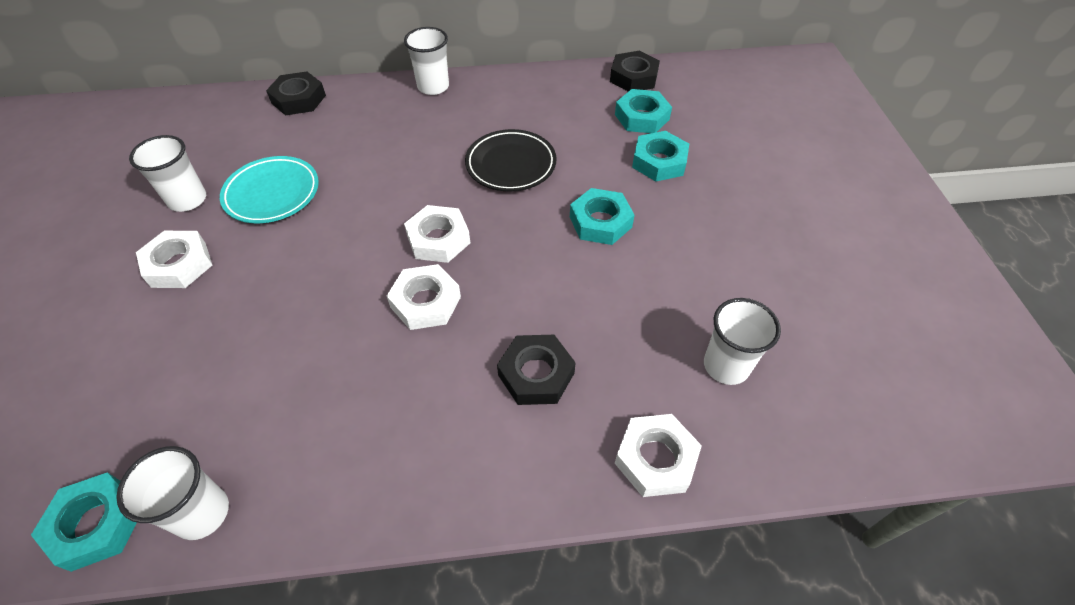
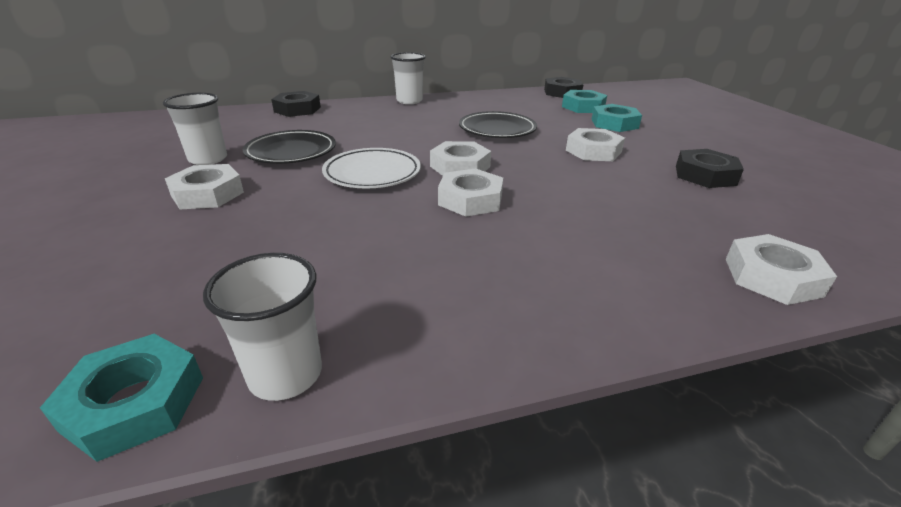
camera: 10 degrees left, 20 degrees down
turquoise plate [220,156,319,223] -> black plate [243,130,336,164]
black nut [497,335,576,405] -> black nut moved to [676,149,744,188]
turquoise nut [570,188,634,245] -> white nut [566,128,625,161]
white cup [704,298,781,385] -> none
none -> white plate [322,148,421,189]

